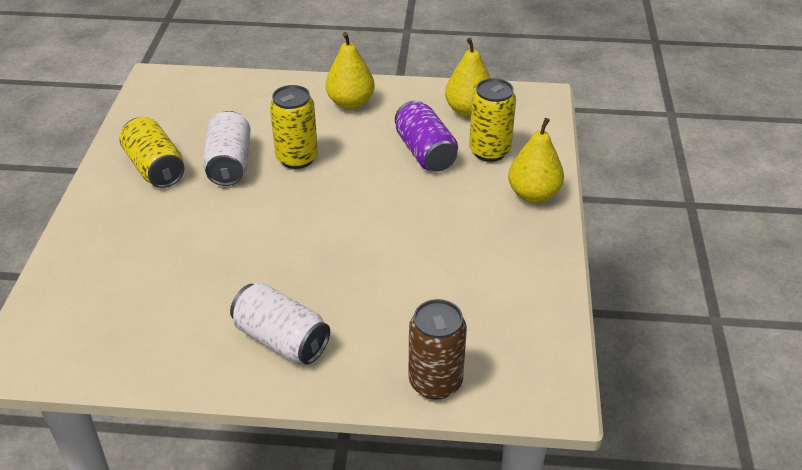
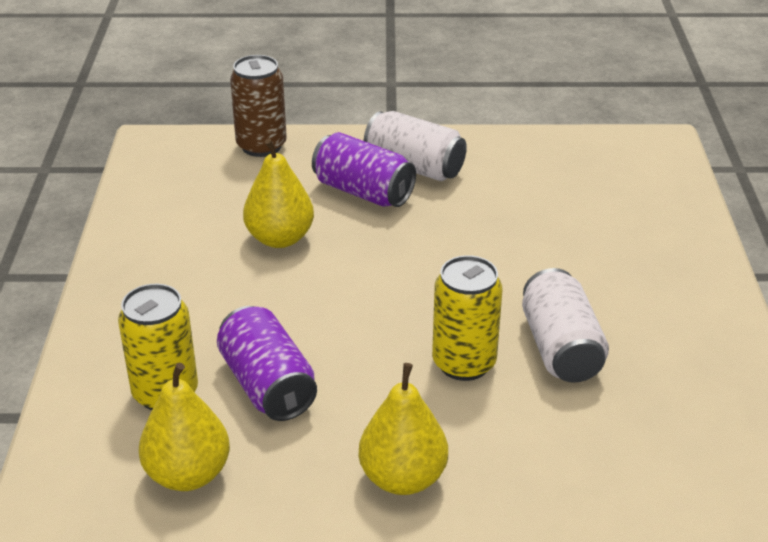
camera: 175 degrees right, 5 degrees down
yellow can [119,117,185,188] -> none
yellow pear [508,118,564,203] -> yellow pear moved to [243,138,314,248]
none -> purple can [312,132,416,207]

